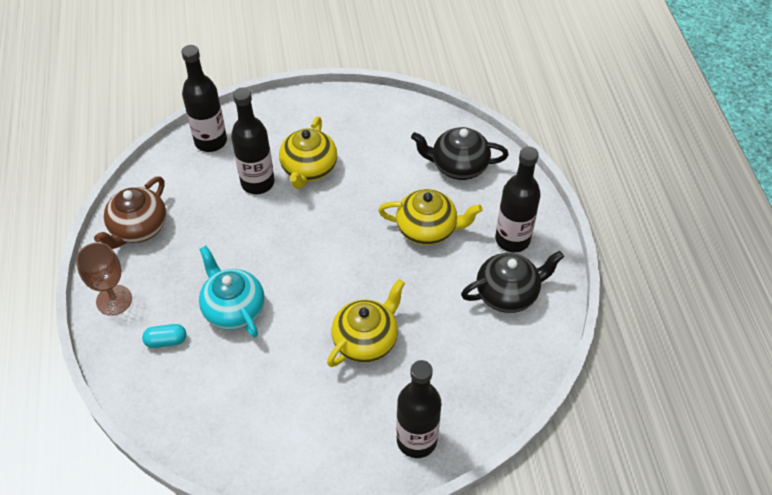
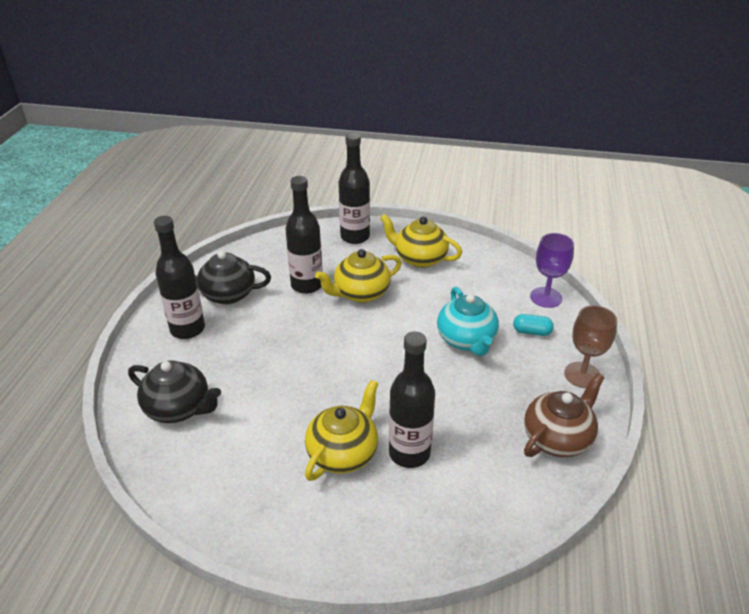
camera: 160 degrees left, 15 degrees down
black bottle [181,45,227,152] -> black bottle moved to [286,176,323,294]
yellow teapot [378,189,482,245] -> yellow teapot moved to [380,214,462,268]
none -> purple goblet [530,233,574,308]

